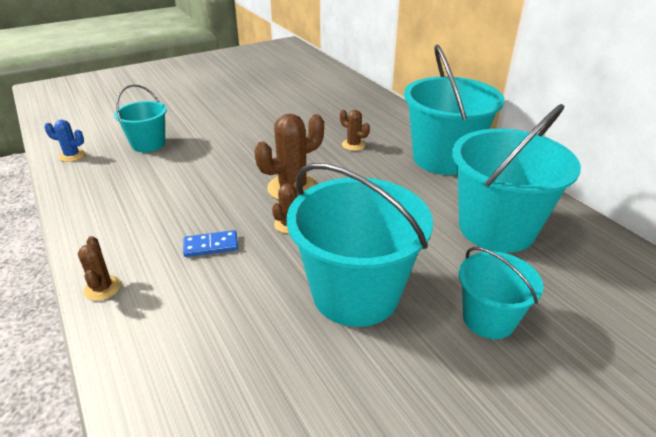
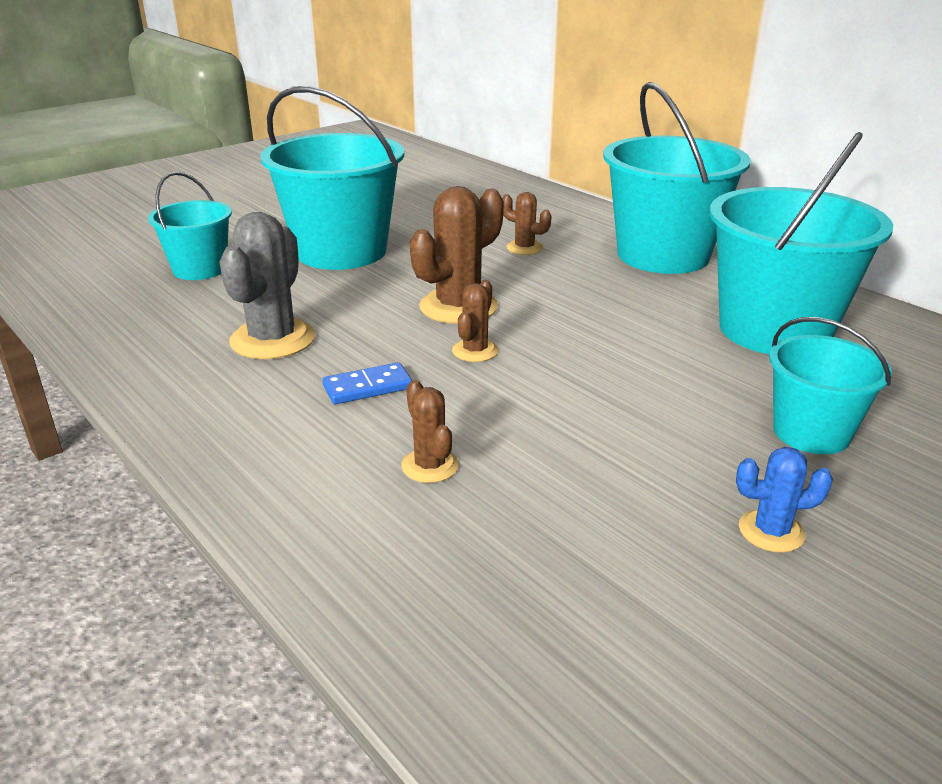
camera: 10 degrees left, 5 degrees down
blue cactus [44,120,85,162] -> blue cactus moved to [736,447,833,553]
brown cactus [78,236,121,301] -> brown cactus moved to [401,380,459,483]
turquoise bucket [287,163,433,327] -> turquoise bucket moved to [260,86,404,270]
none -> grey cactus [220,212,315,359]

